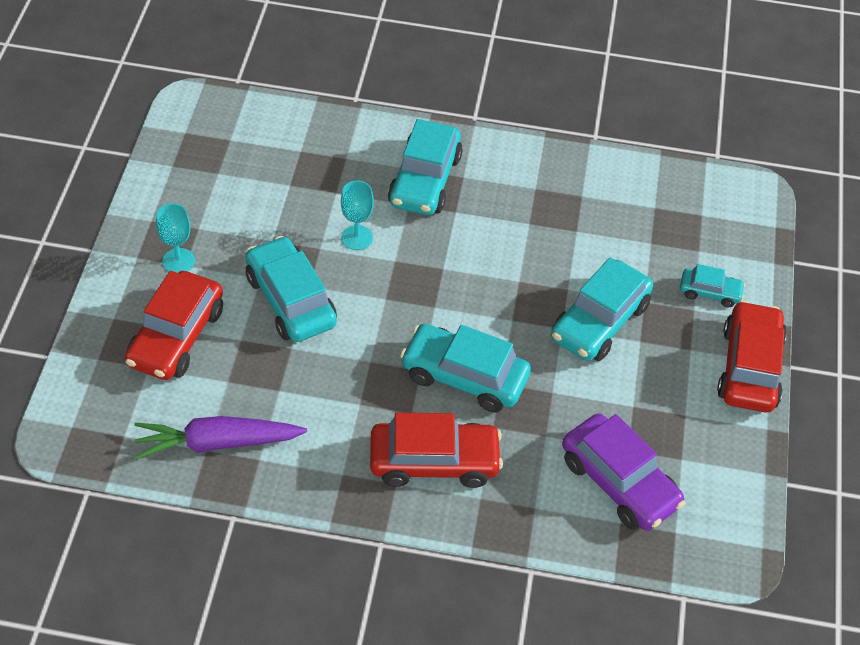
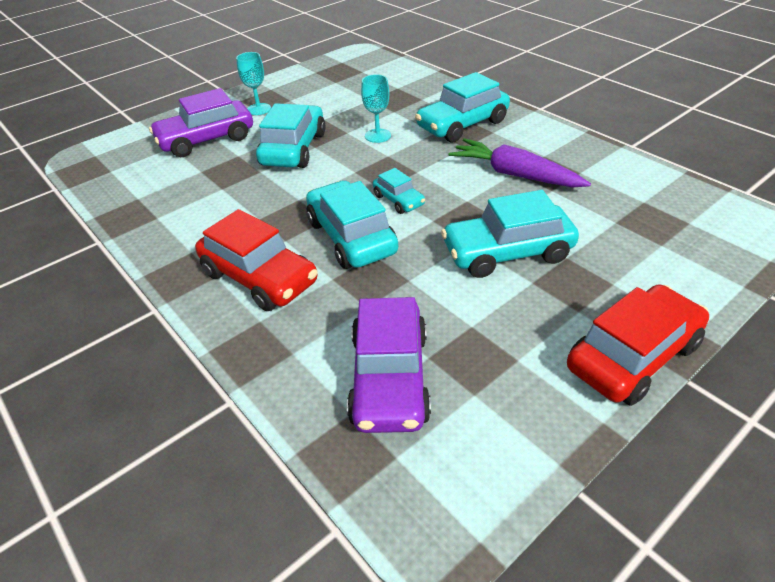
camera: 45 degrees right, 10 degrees down
red car [125,271,223,380] -> purple car [149,88,253,157]
purple carrot [134,416,307,460] -> purple carrot moved to [449,138,591,187]
turquoise car [680,264,745,307] -> turquoise car moved to [373,168,425,214]

